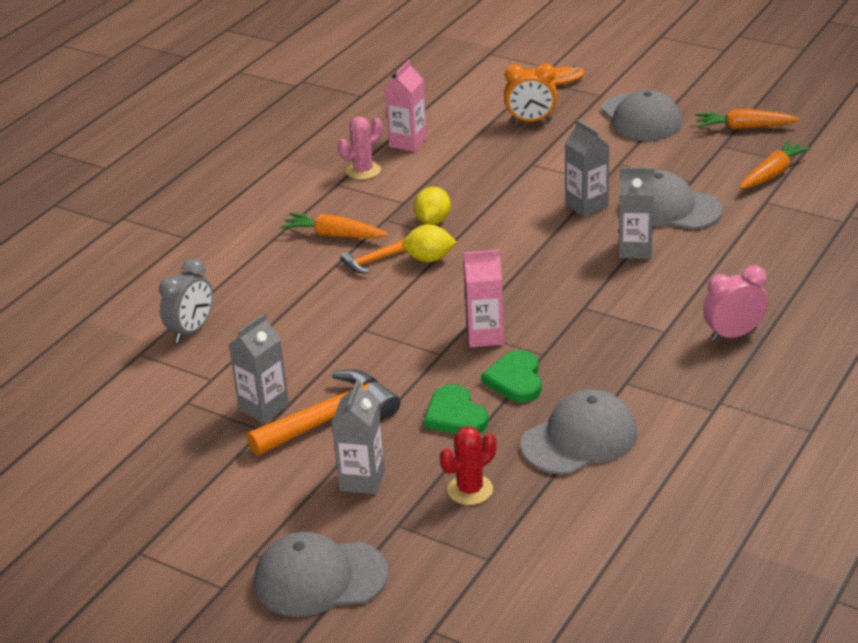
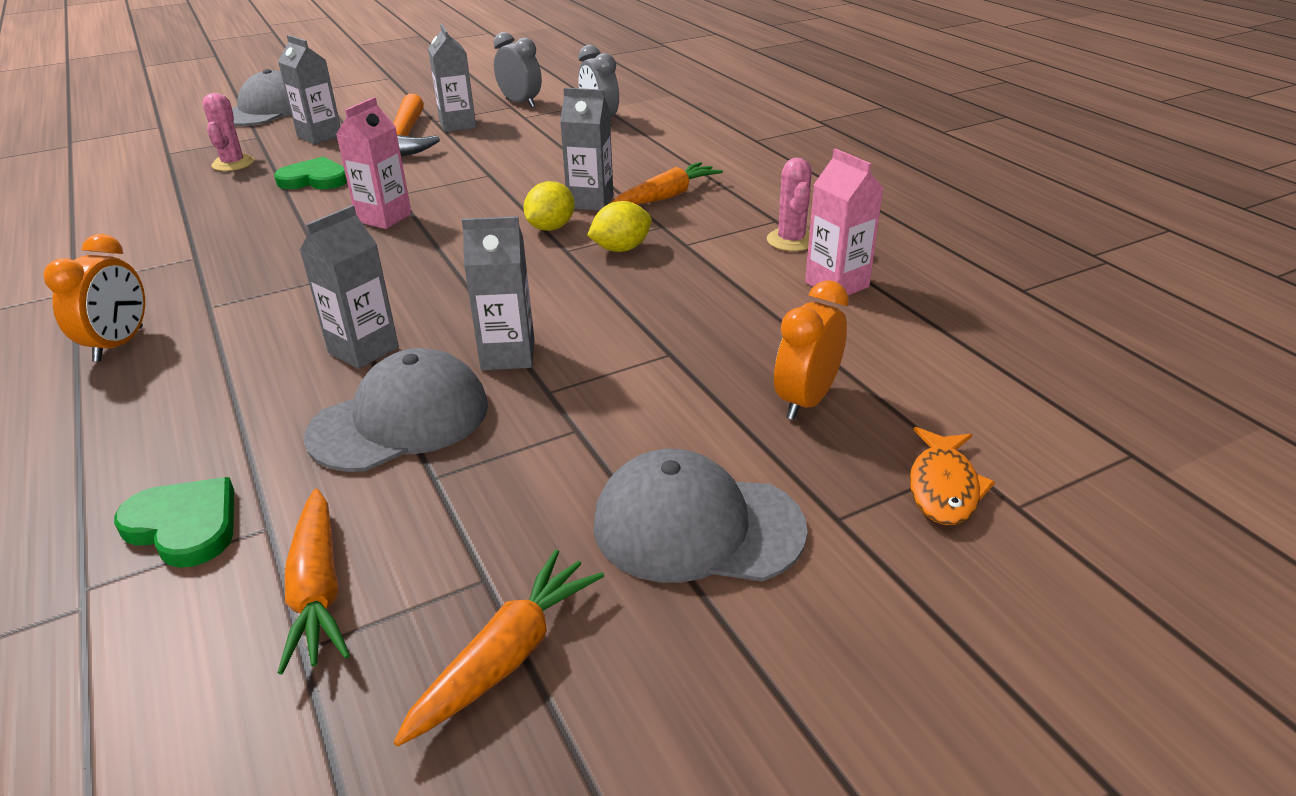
camera: 120 degrees right, 0 degrees up
orange hammer [340,240,405,273] -> grey carton [560,88,614,211]
yellow lemon [414,187,451,225] -> yellow lemon turned 75 degrees counterclockwise [587,201,652,252]
red cactus [440,426,496,505] -> pink cactus [202,93,254,171]
green heart [481,350,541,402] -> green heart moved to [114,477,234,568]
grey cap [521,390,637,474] -> none
pink clock [703,265,768,341] -> orange clock [43,234,145,362]
none -> grey clock [494,32,542,108]

